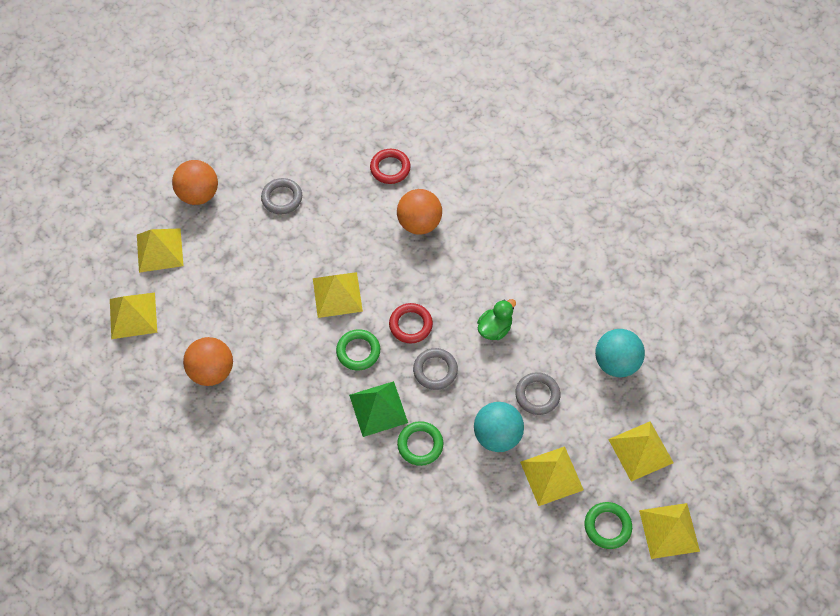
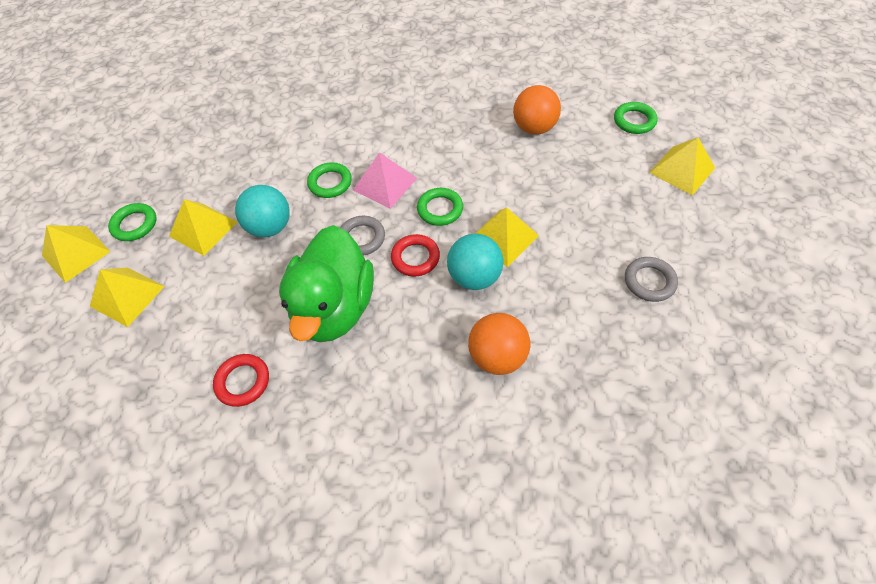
camera: 145 degrees right, 5 degrees down
yellow pyramid [110,293,157,339] -> green ring [614,102,657,134]
orange ball [172,160,218,205] -> none
green pyramid [349,381,408,437] -> pink pyramid [353,152,417,209]
red ring [370,149,411,184] -> red ring moved to [213,354,269,407]
green duck [477,299,516,340] -> green duck [279,225,374,342], size x2.31
grey ring [515,372,561,415] -> none
turquoise ball [595,329,645,377] -> turquoise ball moved to [447,234,504,290]

